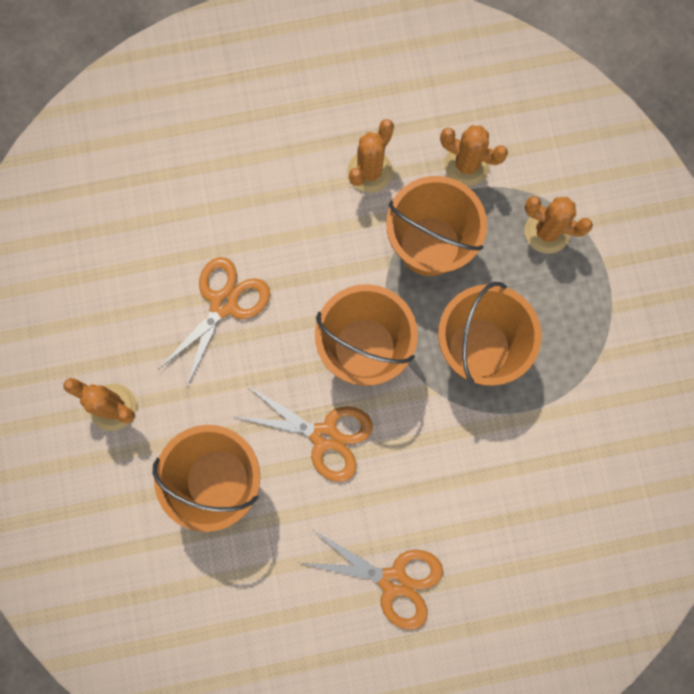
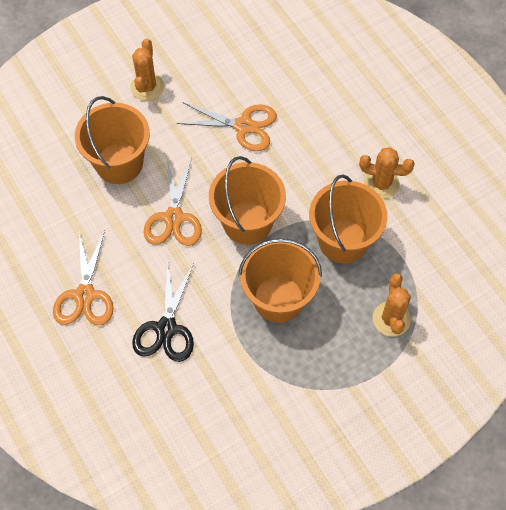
camera: 70 degrees right, 15 degrees down
orange cactus [440,125,508,186] -> none
none -> black scissors [132,263,194,362]

